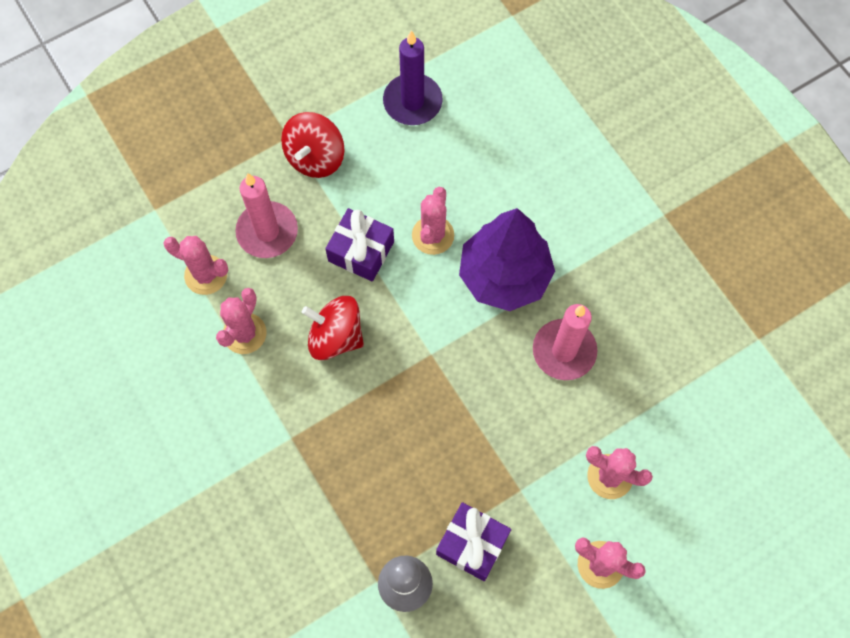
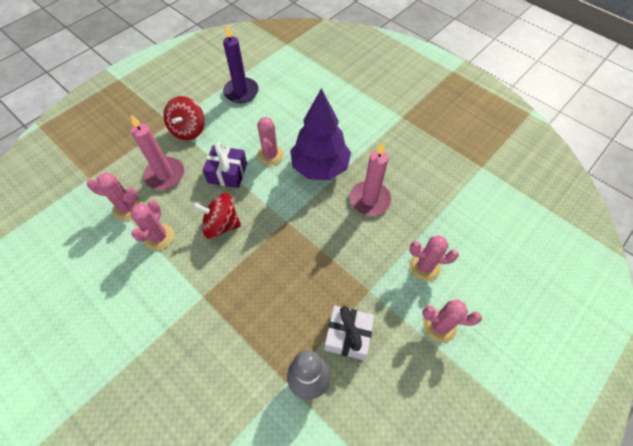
camera: 15 degrees left, 10 degrees down
purple gift [436,502,511,581] -> white gift [324,306,374,360]

